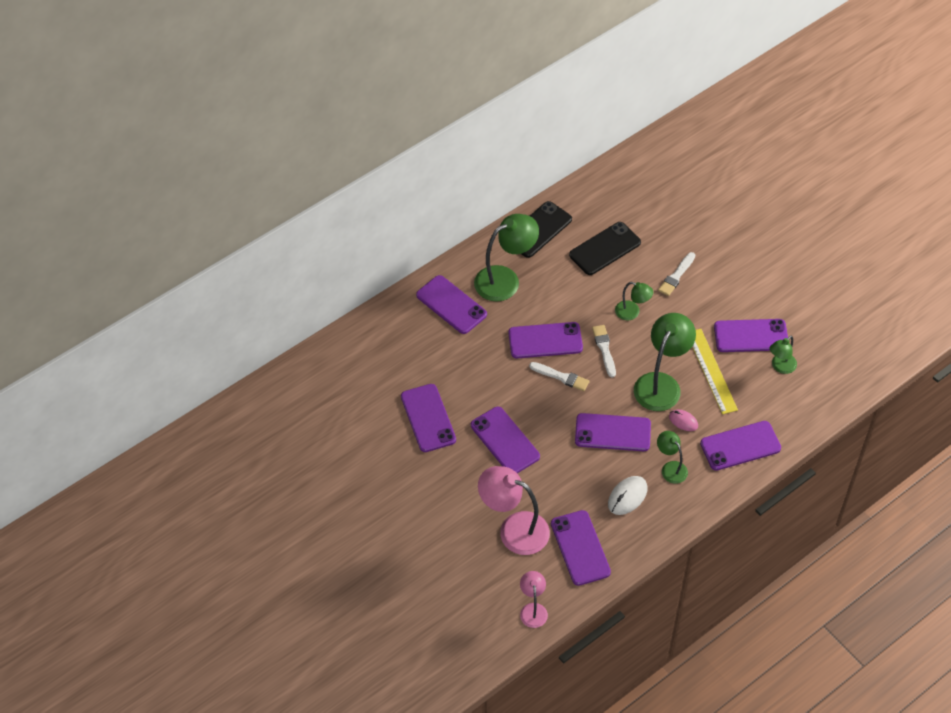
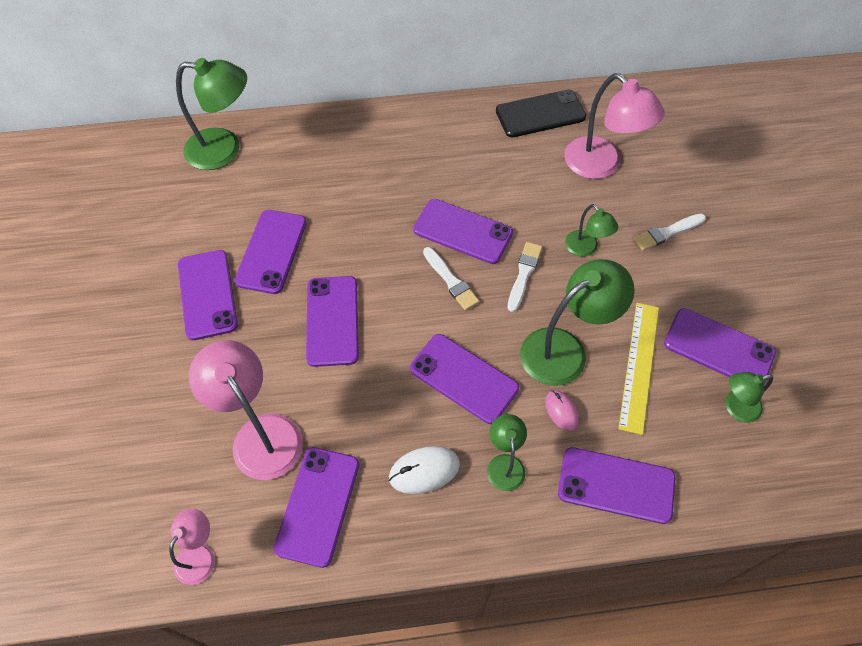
camera: 30 degrees right, 5 degrees up
purple phone [416,275,487,334] -> purple phone moved to [178,250,238,340]
green lamp [474,214,539,302] -> green lamp moved to [176,58,247,170]
black phone [569,222,641,275] -> pink lamp [564,73,665,179]

